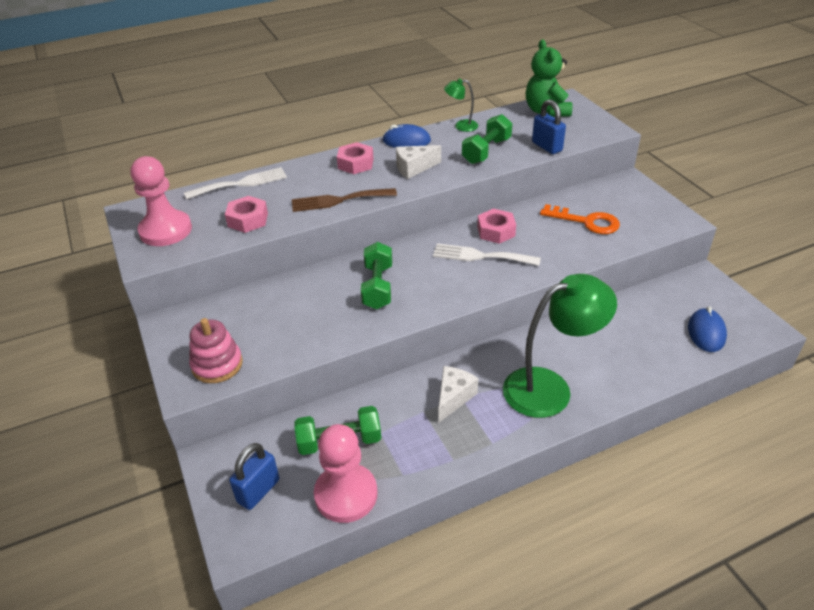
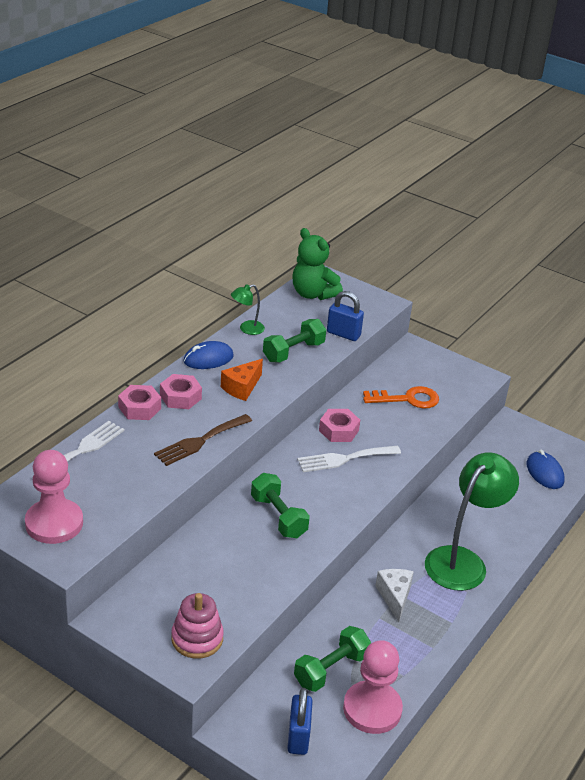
camera: 35 degrees left, 5 degrees down
pink nut [225,196,268,233] -> pink nut moved to [118,385,161,420]
white cheese [396,145,441,179] -> orange cheese [221,359,263,401]
green dumbbell [462,114,512,164] -> green dumbbell turned 45 degrees clockwise [263,319,326,362]

